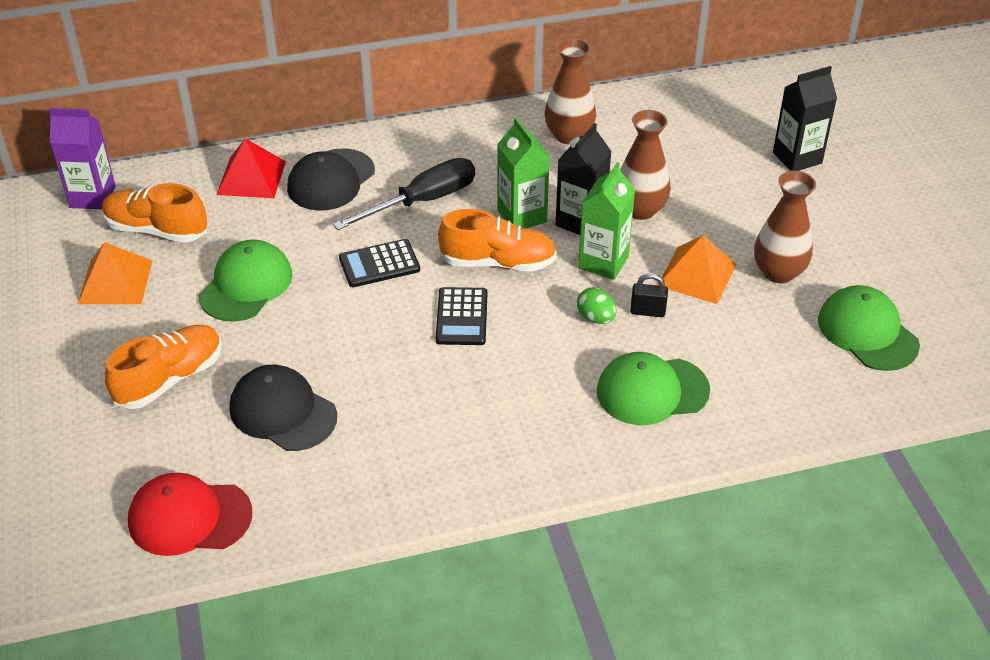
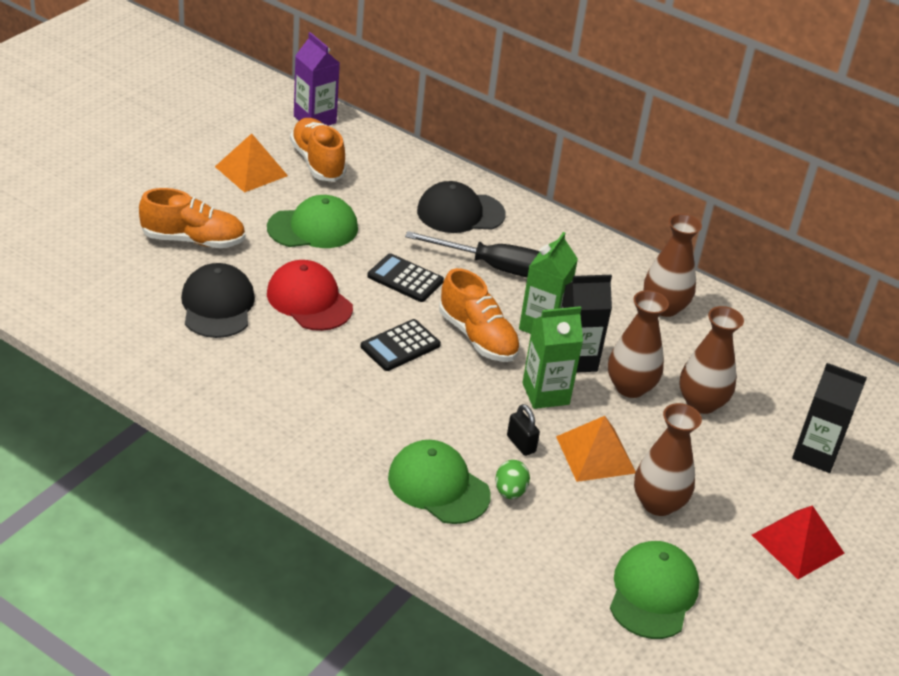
camera: 45 degrees right, 5 degrees down
red cap [128,473,252,556] -> red cap moved to [267,260,353,331]
red pyramid [216,138,286,198] -> red pyramid moved to [752,505,844,579]
green egg [577,287,616,324] -> green egg moved to [495,460,530,499]
none -> brown vase [679,306,744,414]

